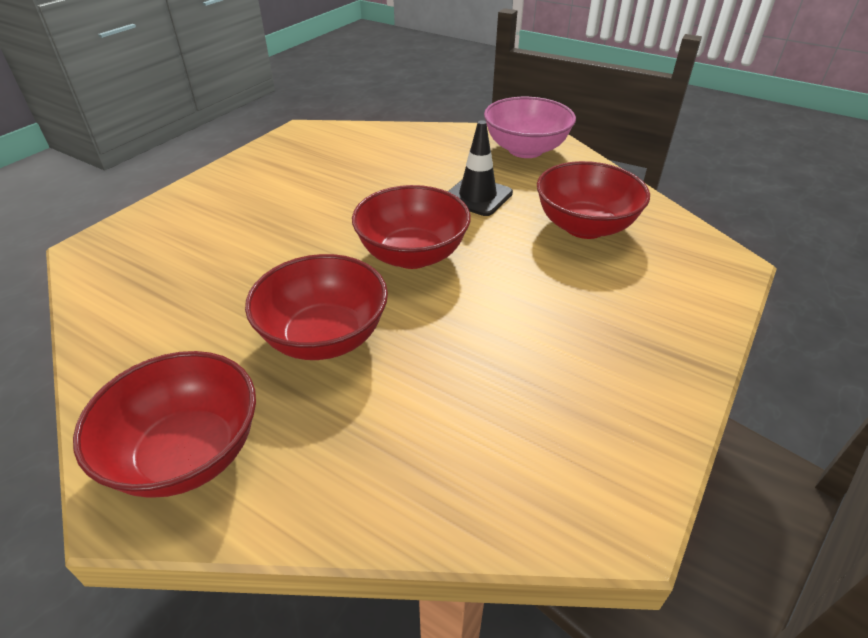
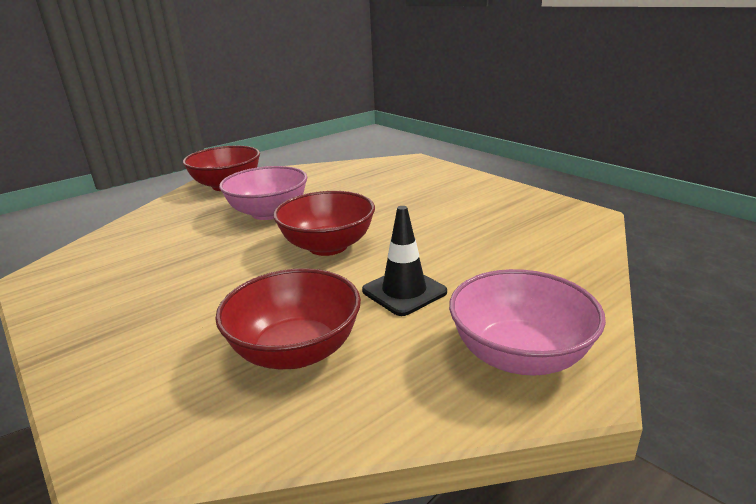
camera: 110 degrees right, 15 degrees down
red bowl [245,254,388,360] -> pink bowl [219,166,307,220]

